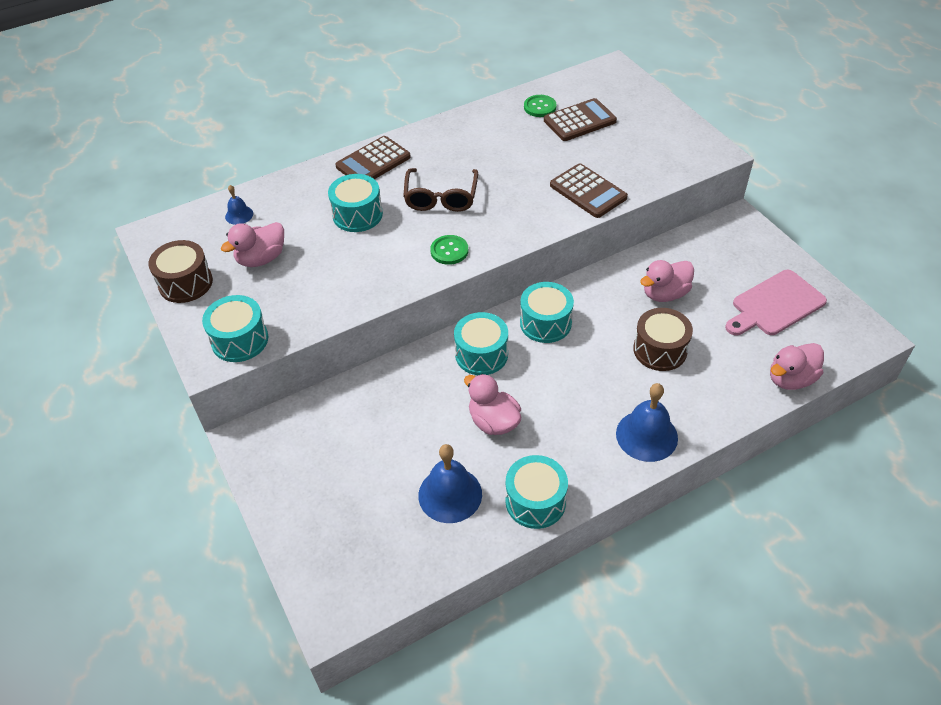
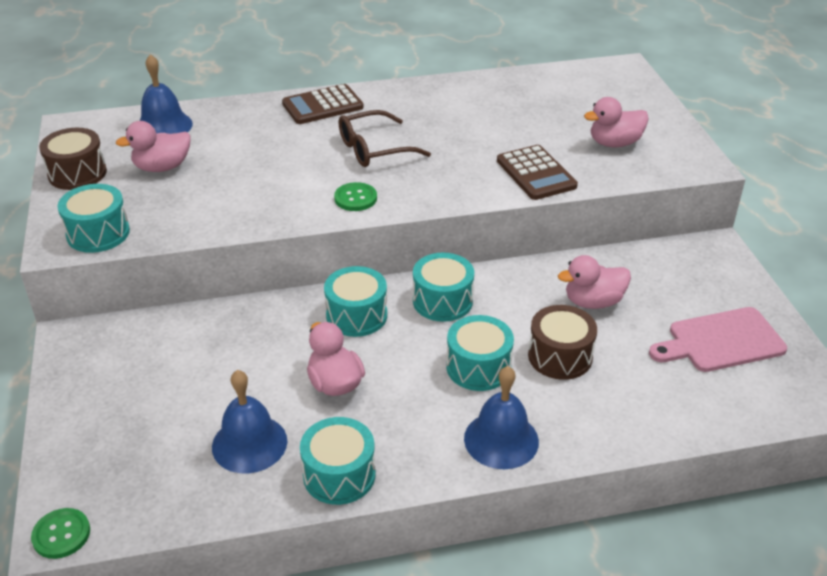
camera: 15 degrees right, 10 degrees down
blue bell [225,185,253,225] -> blue bell [139,54,193,134], size x1.91
turquoise drum [328,174,383,232] -> turquoise drum moved to [446,315,514,391]
brown glasses [403,168,478,212] -> brown glasses turned 45 degrees clockwise [339,110,431,167]
green button [524,95,556,117] -> green button moved to [31,508,90,559]
brown calculator [544,98,617,141] -> none
pink duck [770,343,824,390] -> pink duck moved to [584,97,649,147]

